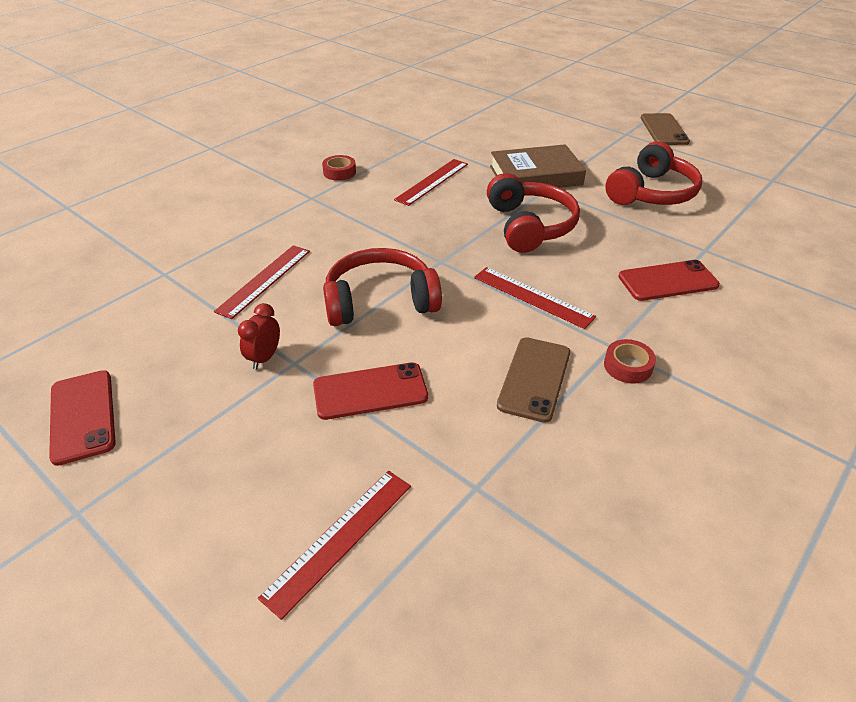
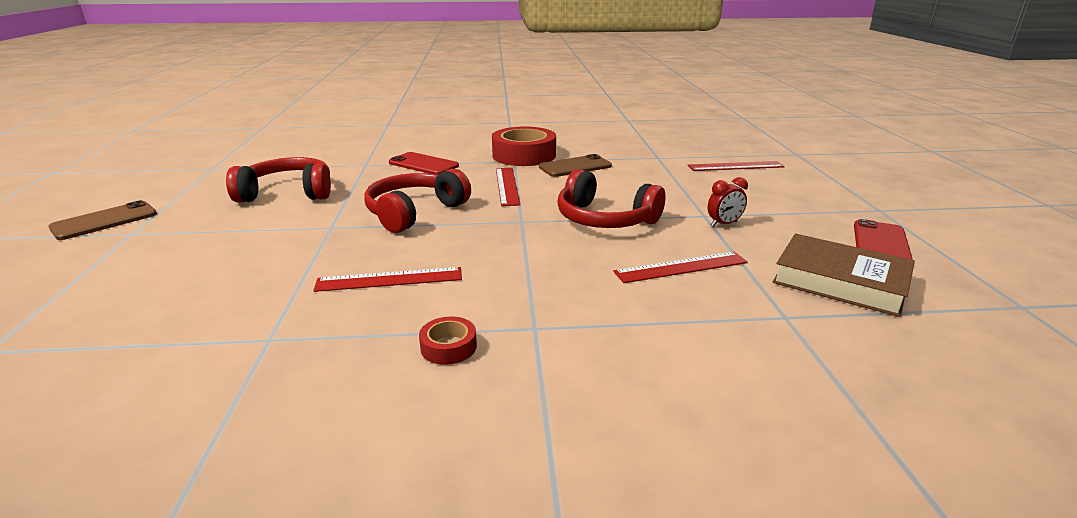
camera: 135 degrees left, 15 degrees down
red phone [313,362,428,420] -> none
brown book [490,144,586,188] -> brown book moved to [772,234,915,317]
red tape [604,339,656,384] -> red tape [492,126,556,166], size x2.17

